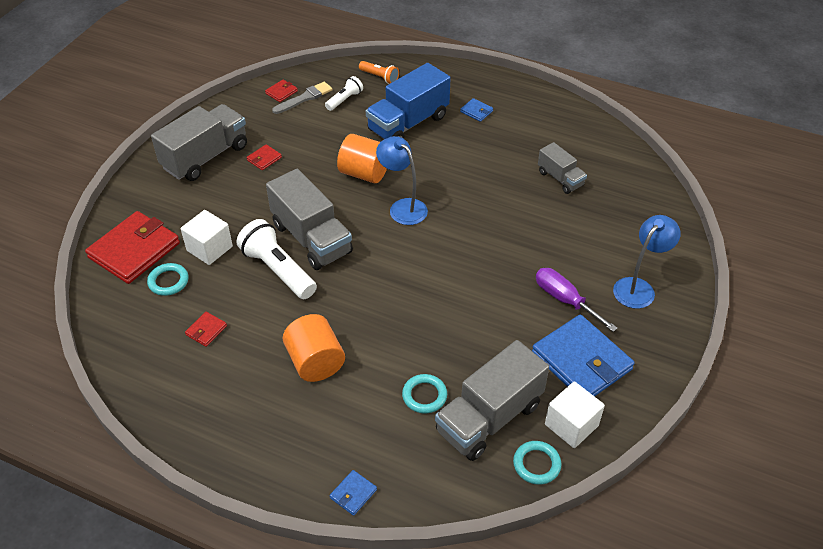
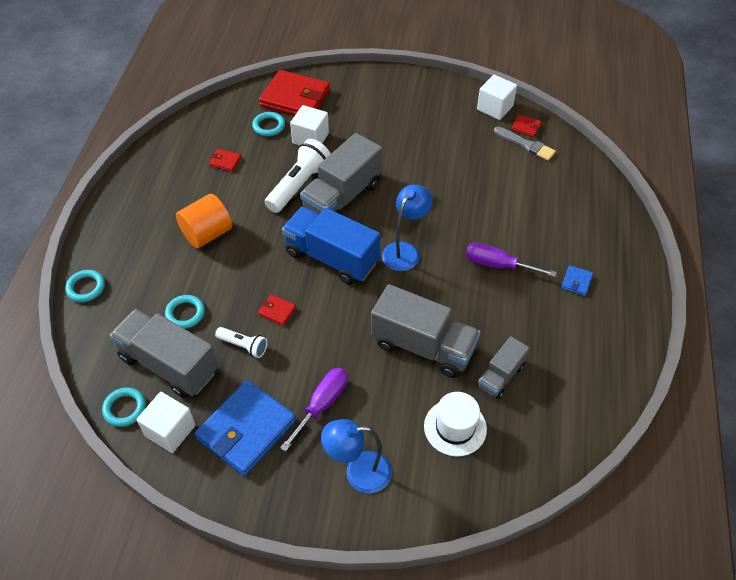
camera: 75 degrees right, 5 degrees up
grey truck [151,104,247,181] -> grey truck moved to [371,284,480,378]
red wallet [247,144,282,170] -> red wallet moved to [258,294,296,326]
white flashlight [325,76,363,111] -> white flashlight moved to [215,327,268,358]
blue wallet [330,470,377,516] -> turquoise ring [65,270,105,302]
orange cylinder [337,134,387,183] -> none
orange flashlight [359,61,399,84] -> none
blue truck [366,63,451,139] -> blue truck moved to [282,207,380,285]
blue lamp [613,215,680,309] -> blue lamp turned 150 degrees clockwise [321,419,392,493]
none -> white hat [424,392,487,457]
none -> purple screwdriver [466,243,557,277]
none -> white cube [477,75,517,120]

